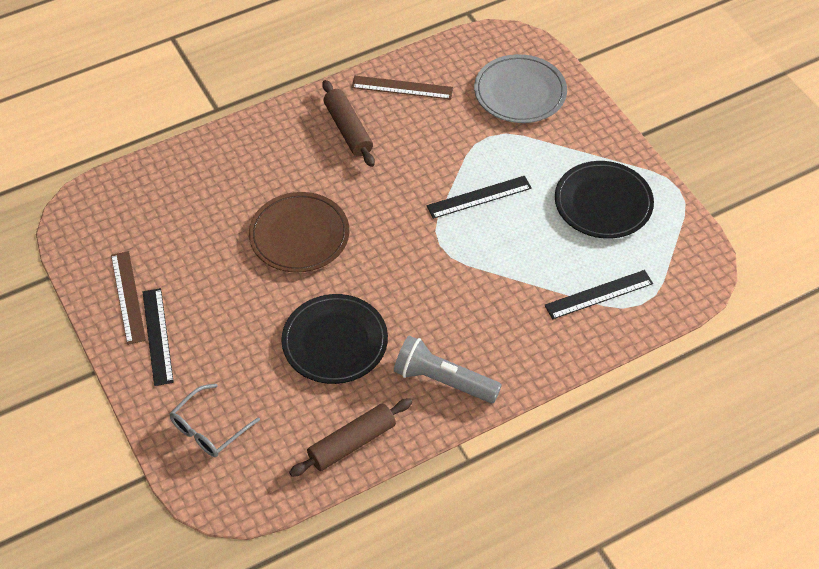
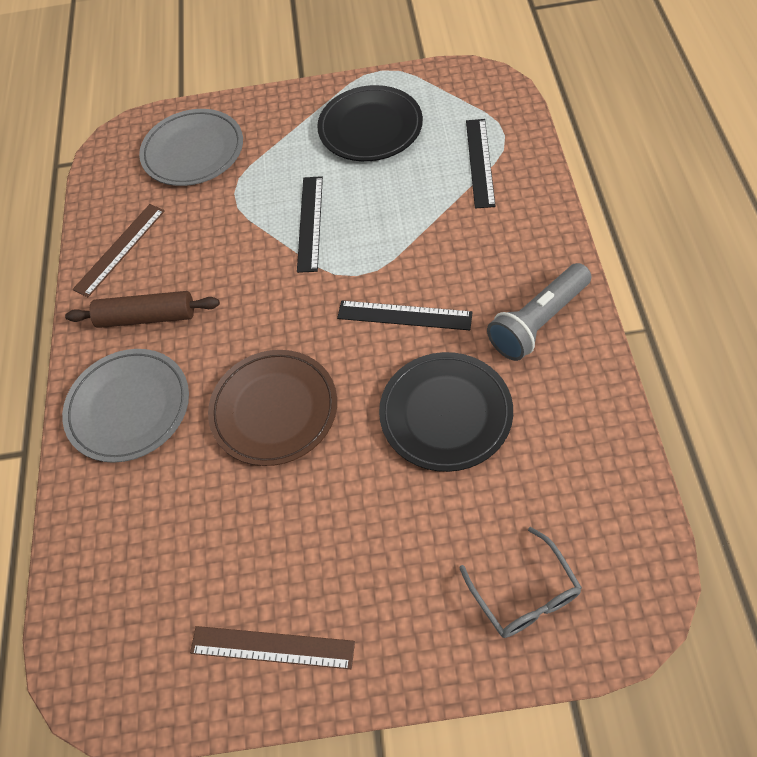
camera: 60 degrees left, 5 degrees up
black ruler [143,288,174,386] -> black ruler moved to [337,301,473,330]
brown rolling pin [289,398,412,477] -> none
none -> grey plate [62,349,189,463]

